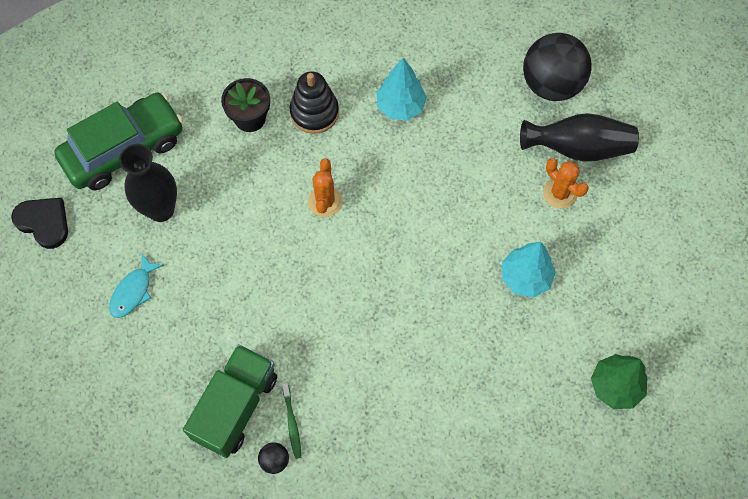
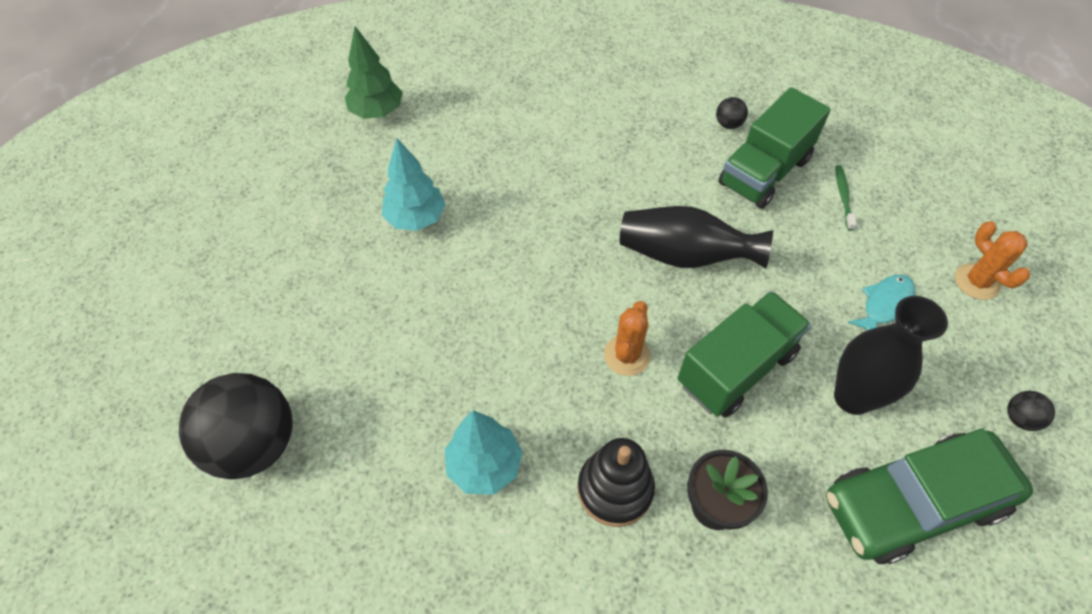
camera: 165 degrees left, 10 degrees down
black heart [11,198,68,249] -> black ball [1007,391,1055,431]
green toothbrush [282,383,301,459] -> green toothbrush moved to [835,165,857,231]
black vase [520,113,639,162] -> black vase moved to [620,206,773,268]
orange cactus [543,158,589,209] -> orange cactus moved to [955,221,1030,300]
none -> green truck [678,291,811,417]

